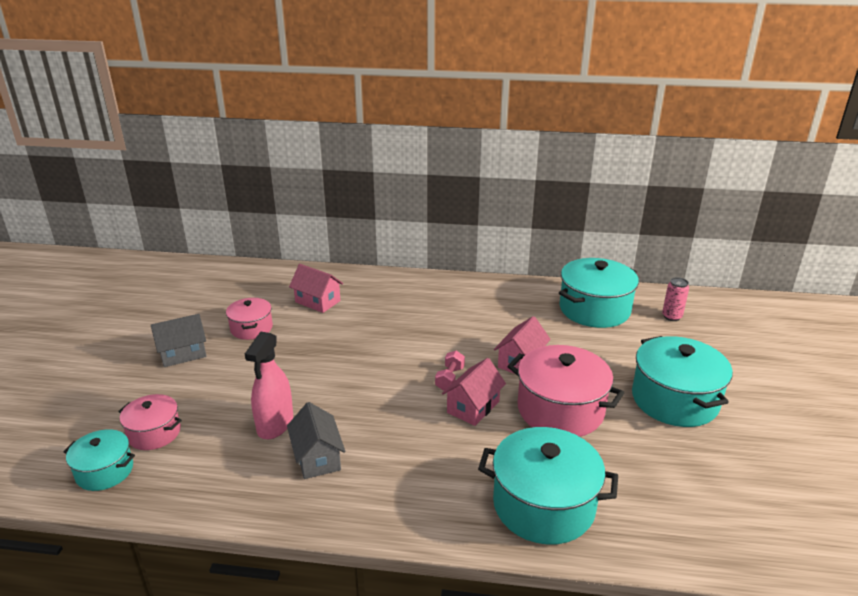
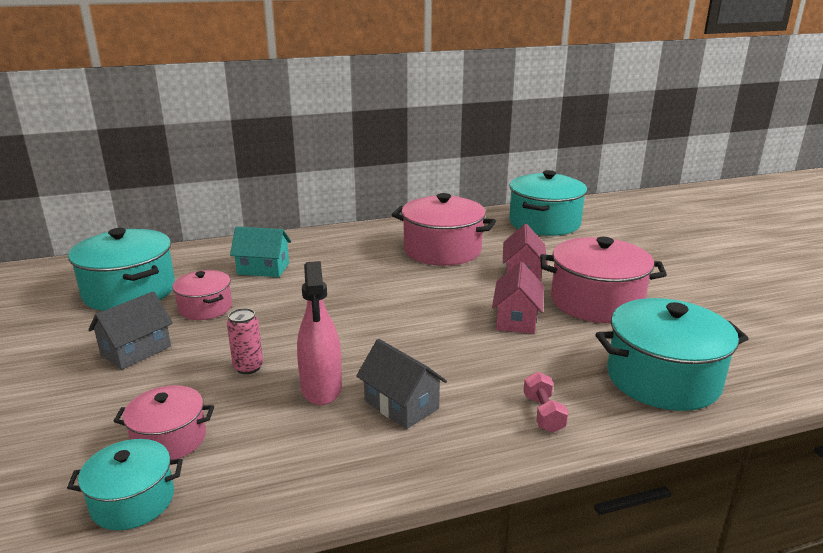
camera: 25 degrees left, 5 degrees down
pink house [289,264,343,313] -> turquoise house [230,227,291,277]
pink dumbbell [435,351,465,391] -> pink dumbbell moved to [523,372,568,433]
turquoise pot [632,336,733,427] -> turquoise pot moved to [68,228,175,311]
pink can [662,277,689,321] -> pink can moved to [227,308,263,374]
none -> pink pot [392,193,496,266]

